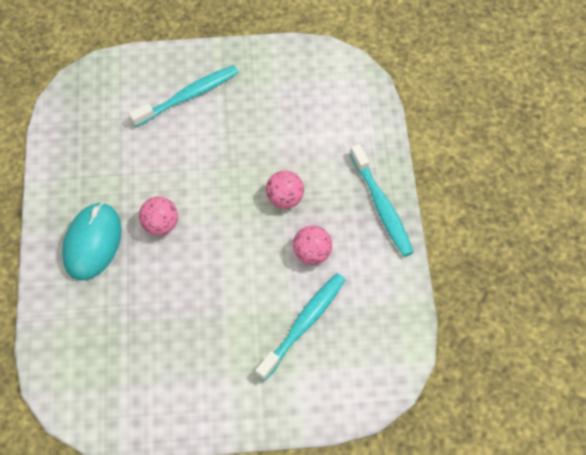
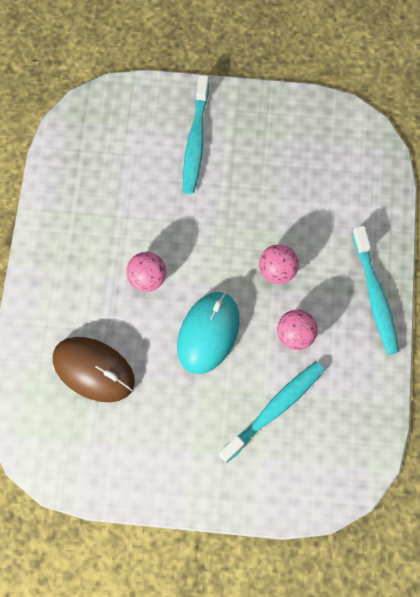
camera: 10 degrees right, 10 degrees up
turquoise mouse [62,202,122,281] -> turquoise mouse moved to [177,292,240,374]
turquoise toothbrush [129,65,239,127] -> turquoise toothbrush turned 120 degrees clockwise [183,75,209,194]
none -> brown mouse [53,337,135,402]

